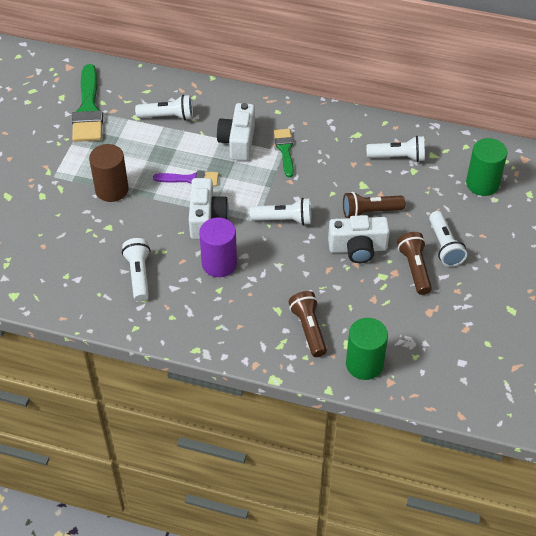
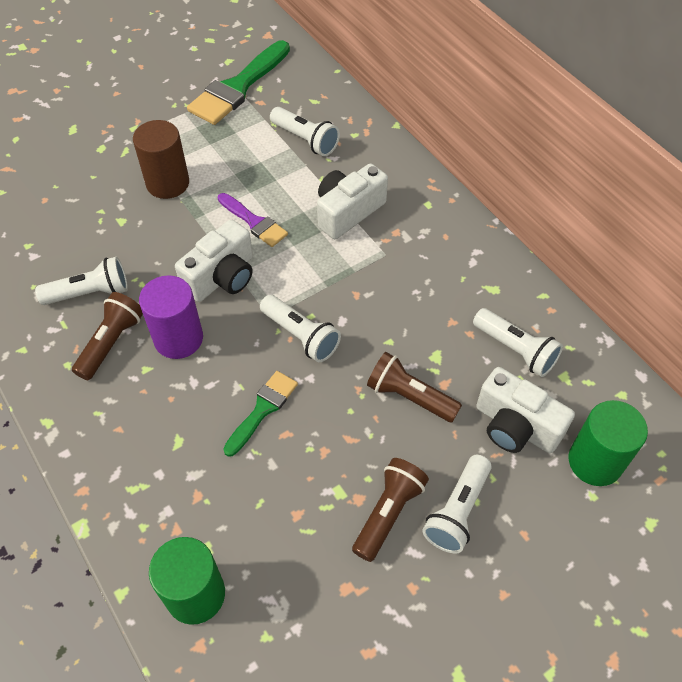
camera: 40 degrees right, 5 degrees up
white flashlight [122,238,150,302] -> white flashlight turned 45 degrees clockwise [35,257,128,305]
green brush [274,129,294,177] -> green brush moved to [223,371,298,457]
brown flashlight [288,291,327,357] -> brown flashlight moved to [72,292,143,380]
white camera [328,215,390,263] -> white camera moved to [476,367,575,453]

